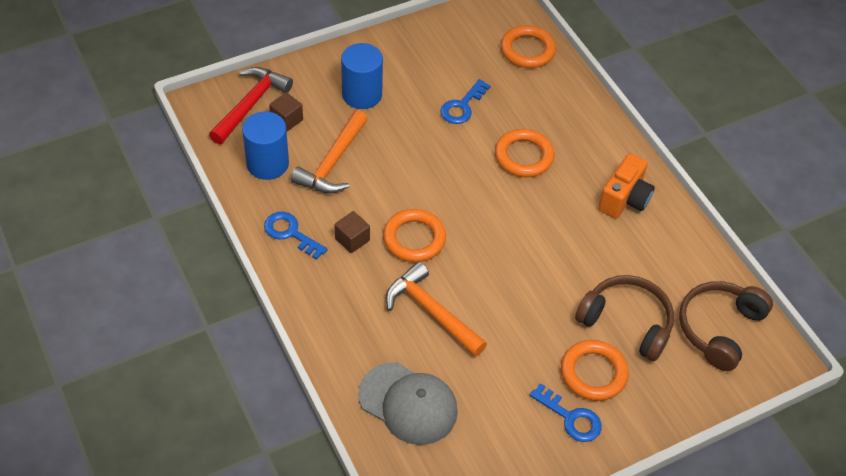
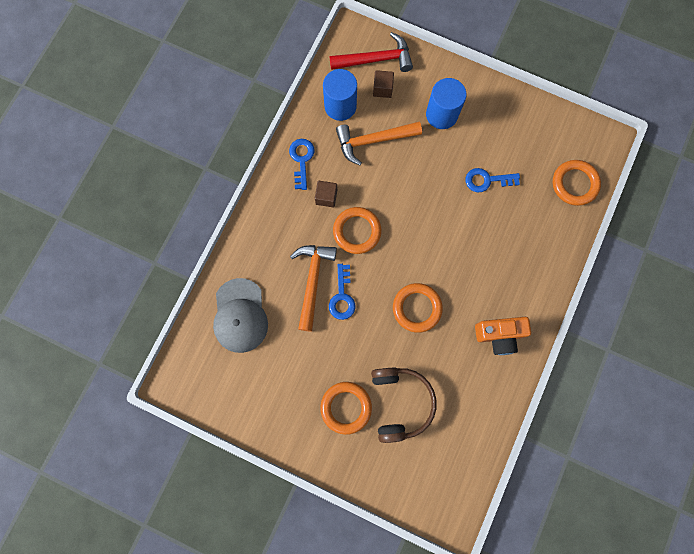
camera: 55 degrees right, 25 degrees up
orange ring [495,129,554,177] -> orange ring moved to [393,283,443,333]
blue key [530,383,602,442] -> blue key moved to [329,264,355,320]
brown headphones [679,281,773,371] -> none

